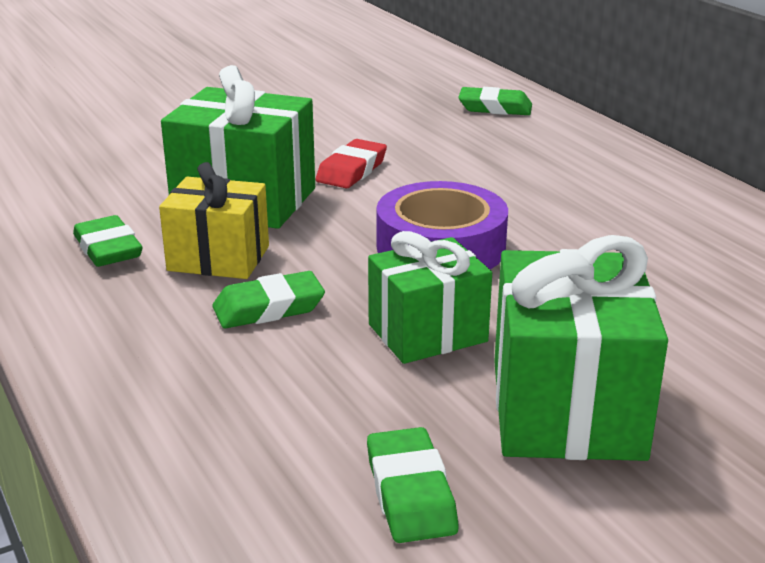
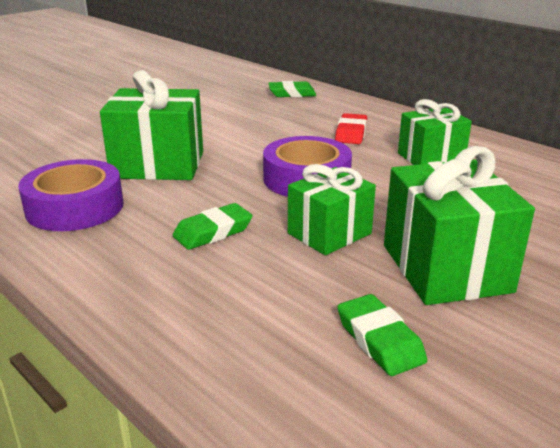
camera: 15 degrees left, 0 degrees up
green eraser [73,215,143,267] -> purple tape [19,159,124,231]
yellow gift [159,162,269,279] -> none
red eraser [316,139,387,188] -> red eraser moved to [335,113,367,144]
none -> green gift [398,99,472,165]

